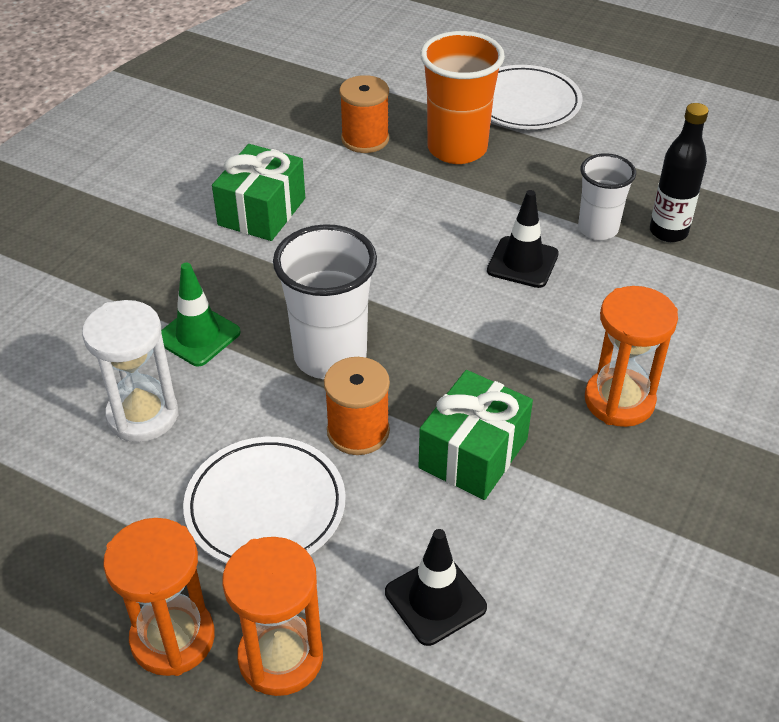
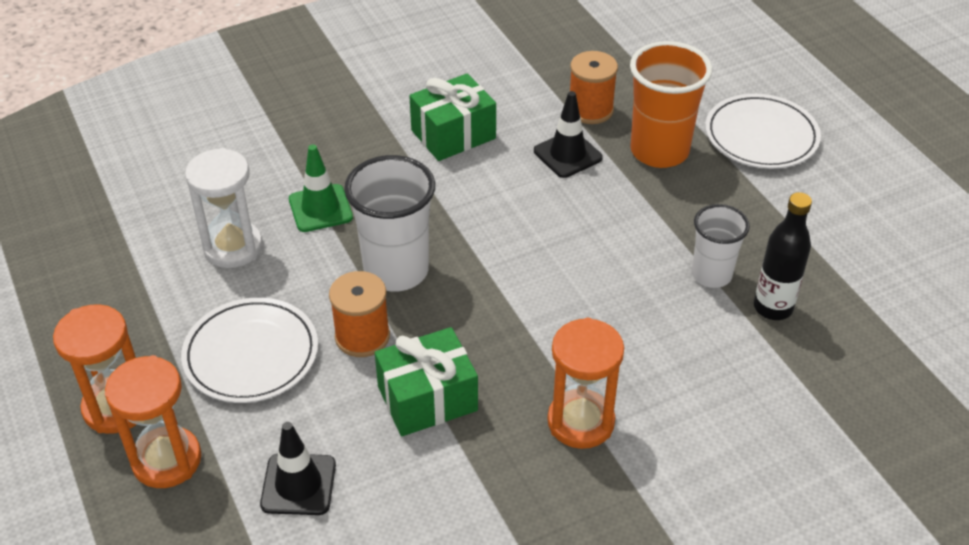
camera: 35 degrees right, 0 degrees up
black traffic cone [487,190,559,288] -> black traffic cone moved to [534,91,603,178]

